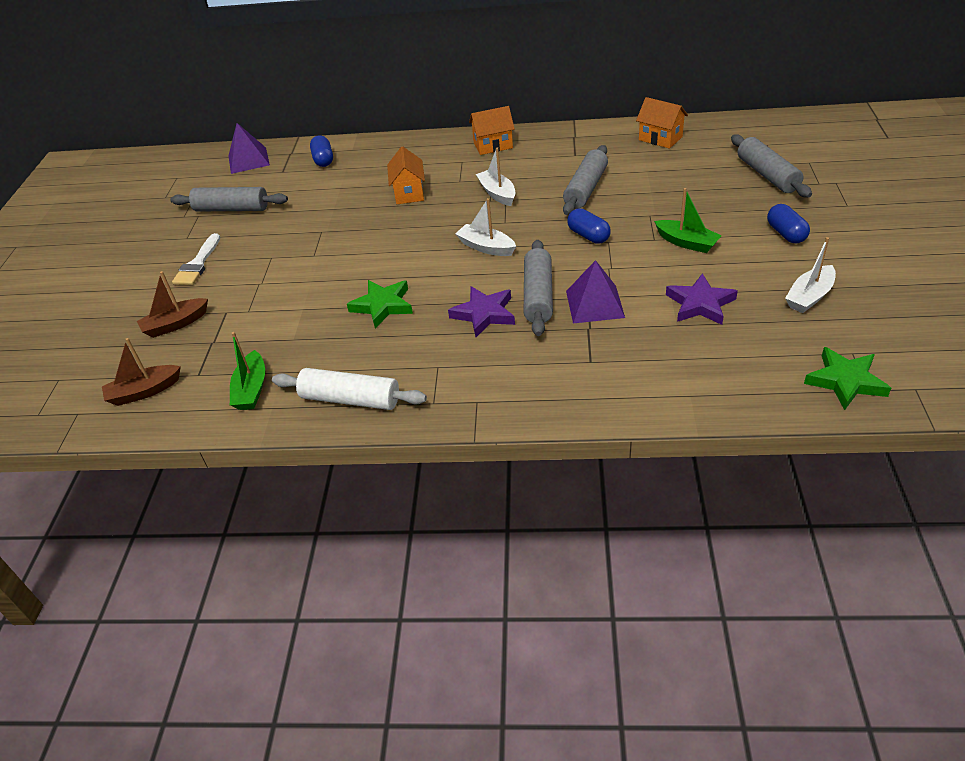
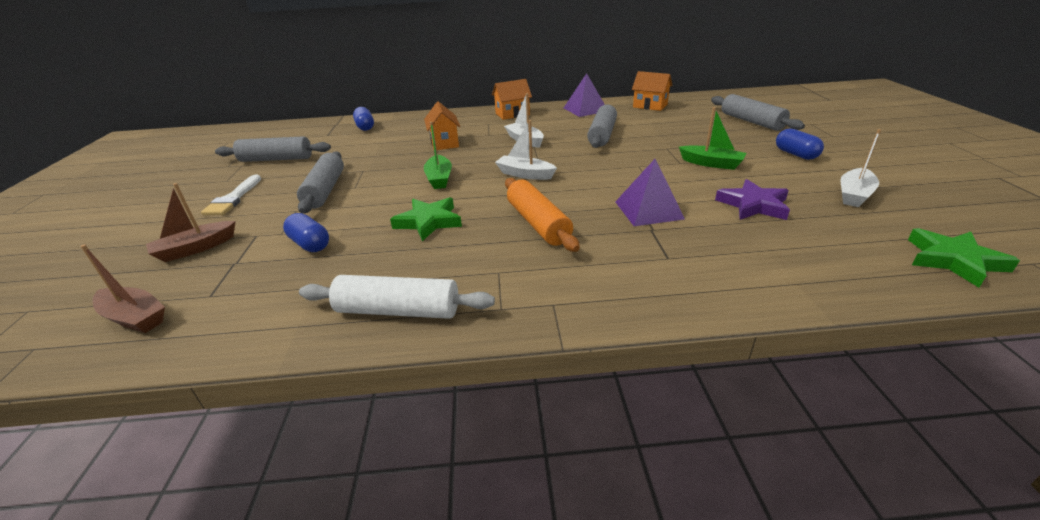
camera: 10 degrees left, 10 degrees down
brown boat [102,338,181,406] -> brown boat turned 120 degrees counterclockwise [81,244,165,333]
purple pyramid [229,123,270,174] -> purple pyramid moved to [564,73,605,117]
green boat [230,332,265,410] -> green boat moved to [424,122,452,189]
purple star [448,286,515,337] -> orange rolling pin [505,178,580,252]
grey rolling pin [524,240,553,336] -> grey rolling pin moved to [297,151,344,214]
blue capsule [567,208,611,244] -> blue capsule moved to [283,213,329,252]

